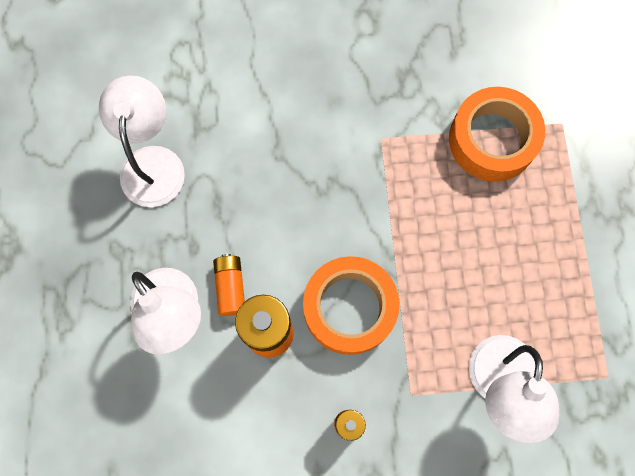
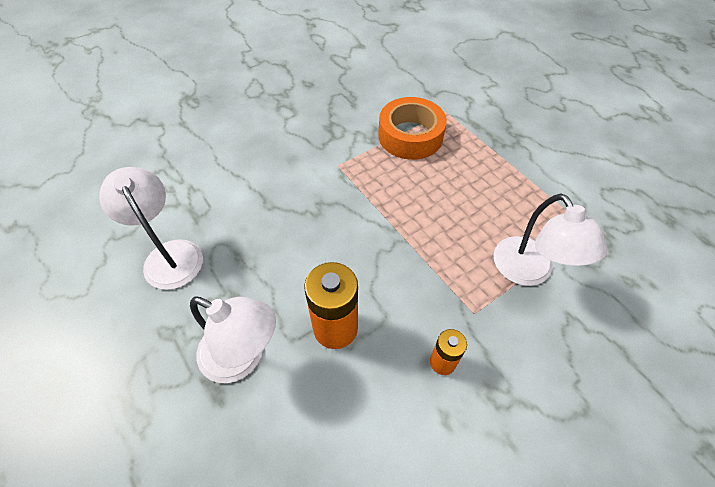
camera: 30 degrees left, 20 degrees down
orange battery [213,254,245,316] -> none
orange tape [303,256,399,355] -> none

